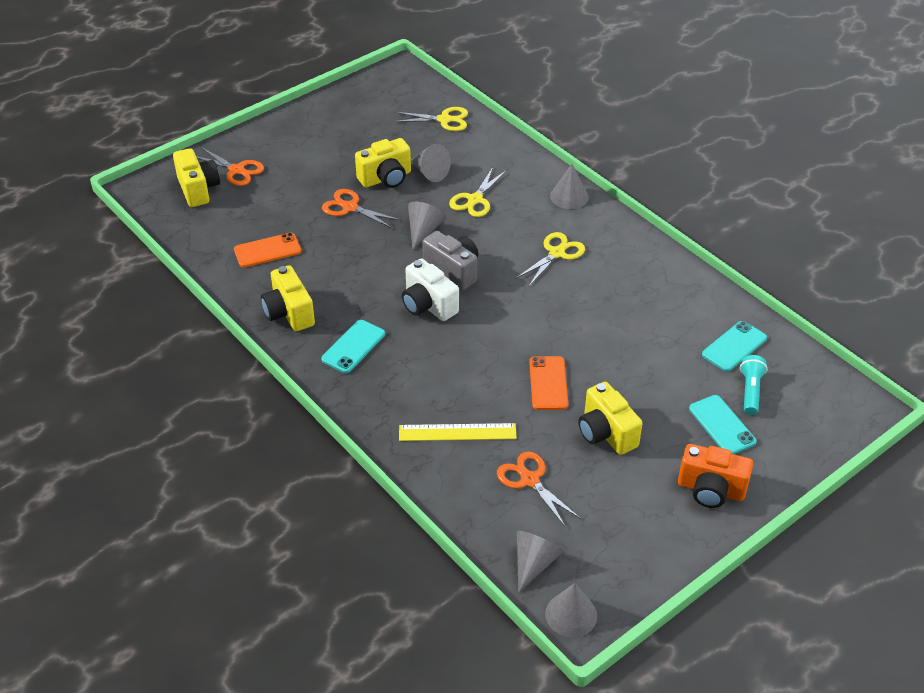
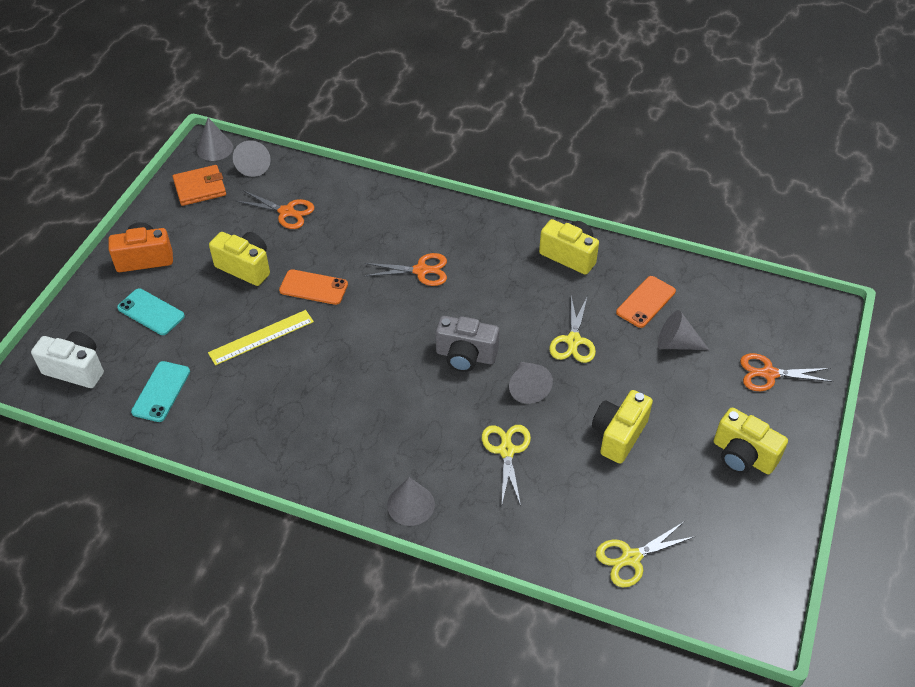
camera: 150 degrees right, 5 degrees up
yellow camera [173,148,220,207] -> yellow camera moved to [714,407,788,474]
turquoise phone [321,320,385,373] -> none
orange scissors [322,189,400,229] -> orange scissors moved to [365,253,447,286]
yellow ruler [399,423,517,441] -> yellow ruler moved to [208,310,314,365]
white camera [402,258,459,321] -> white camera moved to [31,331,104,388]
grey cone [411,144,451,182] -> grey cone moved to [658,310,709,350]
yellow scissors [516,232,585,286] -> yellow scissors moved to [549,296,596,363]
orange phone [529,356,568,410] -> orange phone turned 45 degrees counterclockwise [279,269,348,305]
turquoise flashlight [740,355,768,415] -> none
none -> orange wallet [173,165,226,206]

